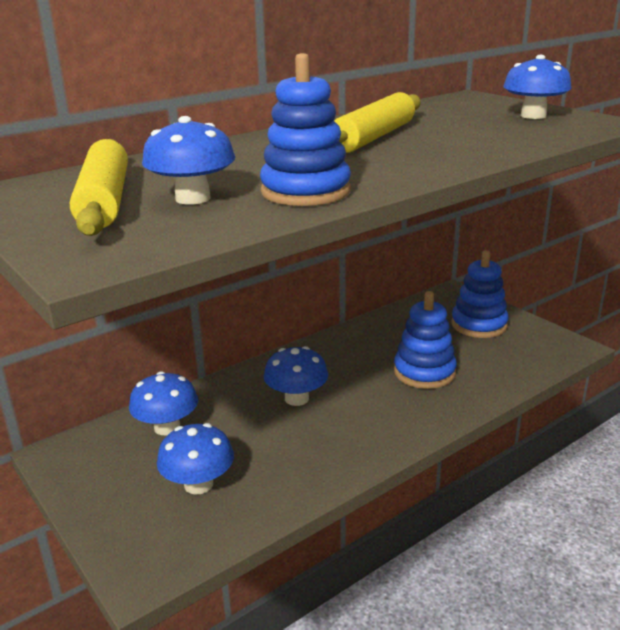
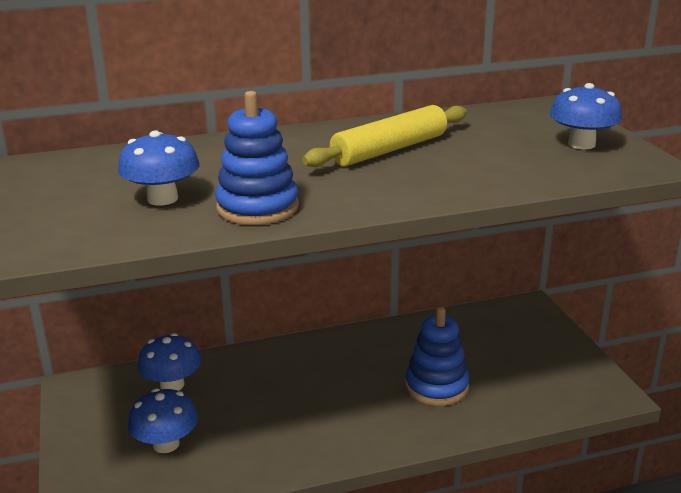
camera: 20 degrees right, 0 degrees up
yellow rolling pin [70,139,128,236] -> none
blue mushroom [264,346,328,406] -> none
blue stacking toy [451,250,509,338] -> none

